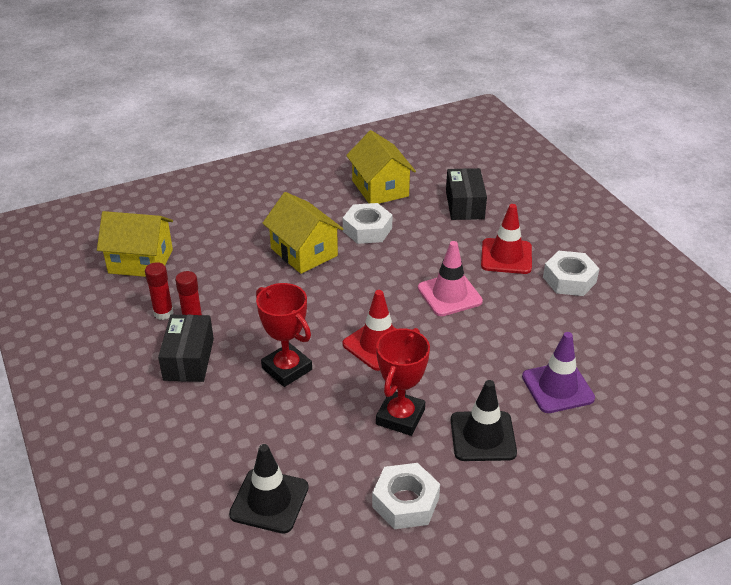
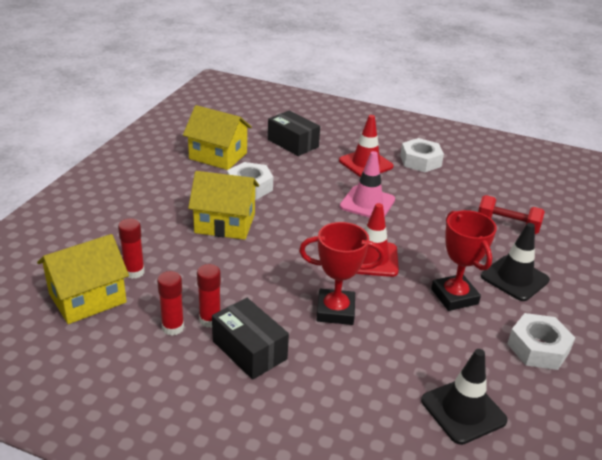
camera: 45 degrees left, 5 degrees down
purple traffic cone [522,332,595,413] -> red dumbbell [478,195,545,234]
none -> red glue stick [118,218,145,279]

